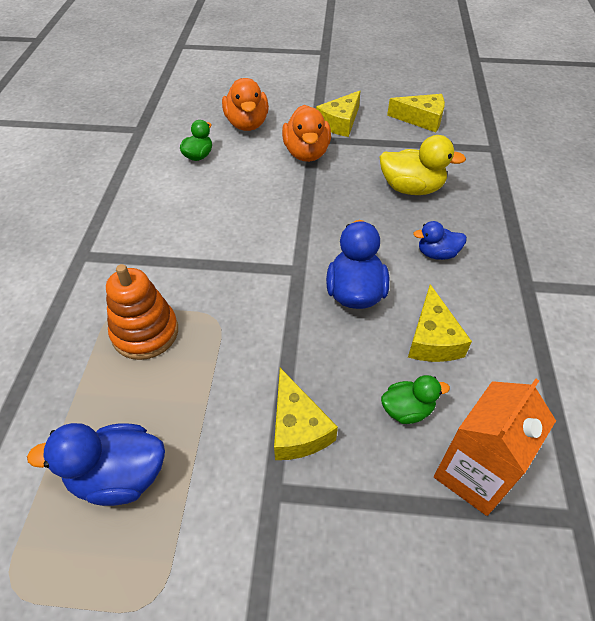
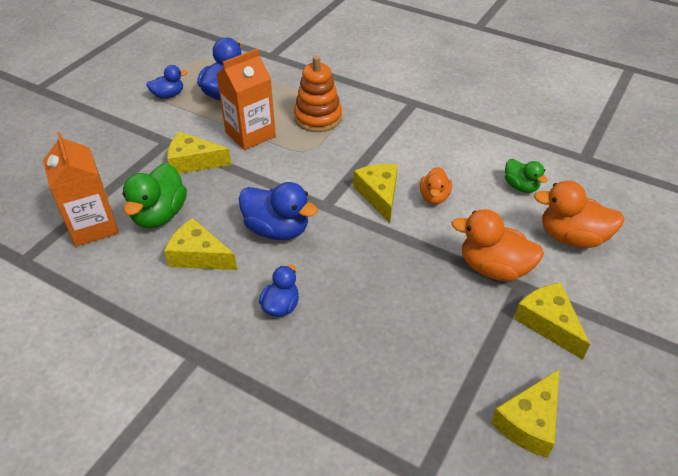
camera: 115 degrees right, 5 degrees down
yellow duck [379,135,466,195] -> none
green duck [381,375,450,424] -> green duck [122,163,187,228], size x1.67
none -> blue duck [146,65,187,99]
none -> orange carton [216,49,276,150]
none -> yellow cheese [353,164,398,223]
none -> orange duck [420,167,452,204]

